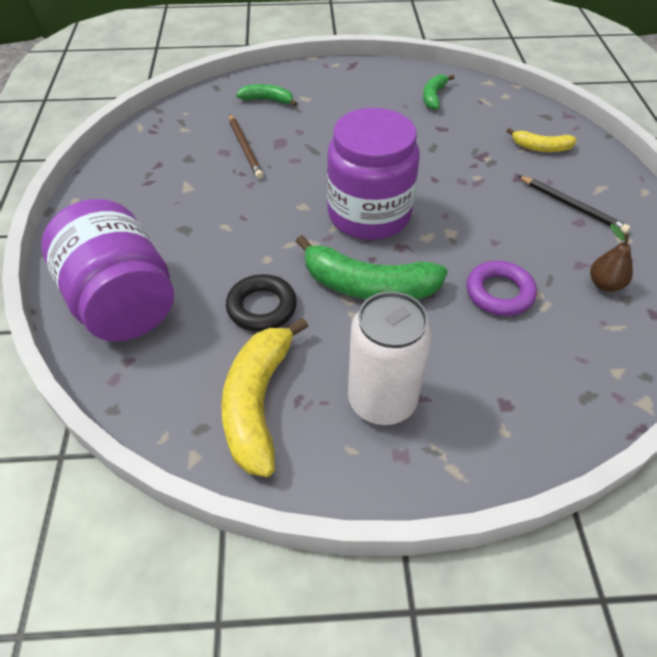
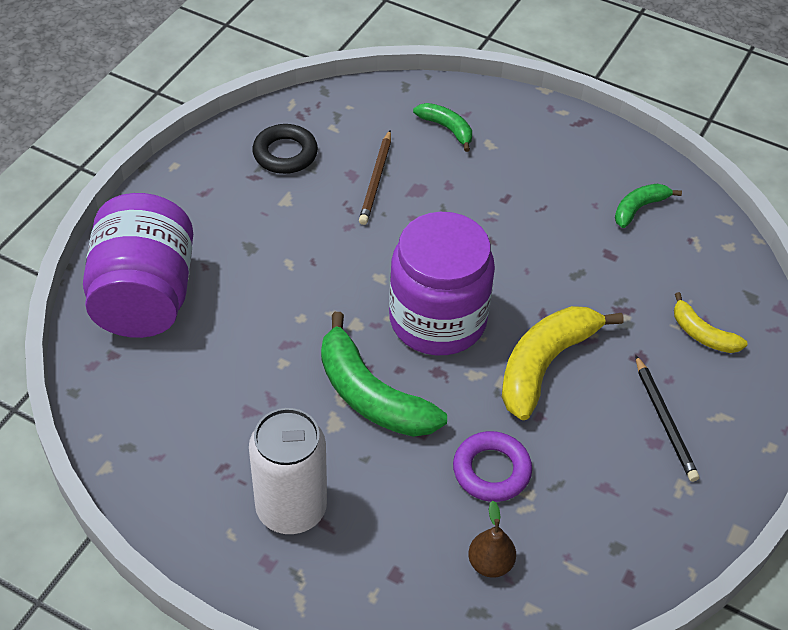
camera: 30 degrees right, 0 degrees up
yellow banana [221,318,308,477] -> yellow banana moved to [502,306,624,420]
black ring [226,274,297,332] -> black ring moved to [252,124,318,174]
brown pear [590,224,633,292] -> brown pear moved to [468,501,516,578]

